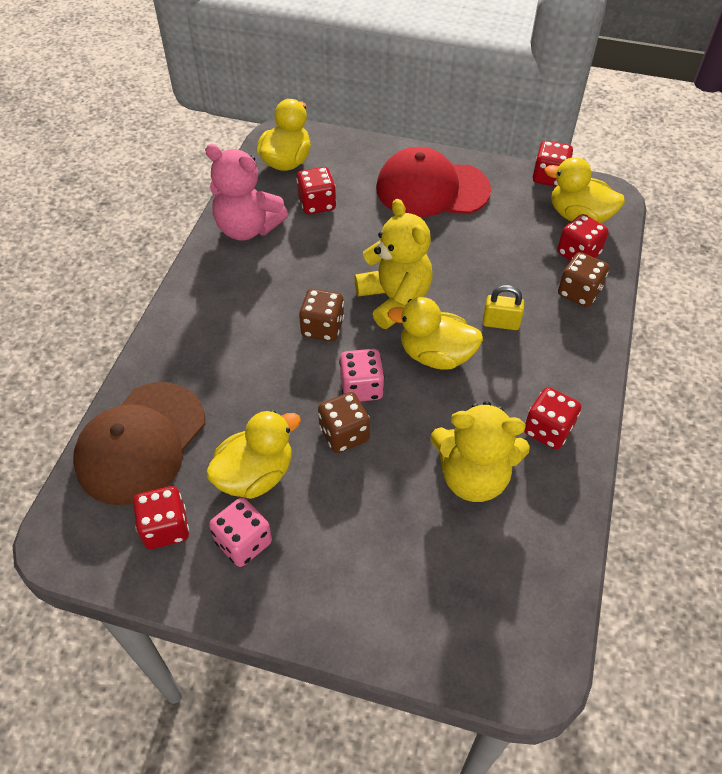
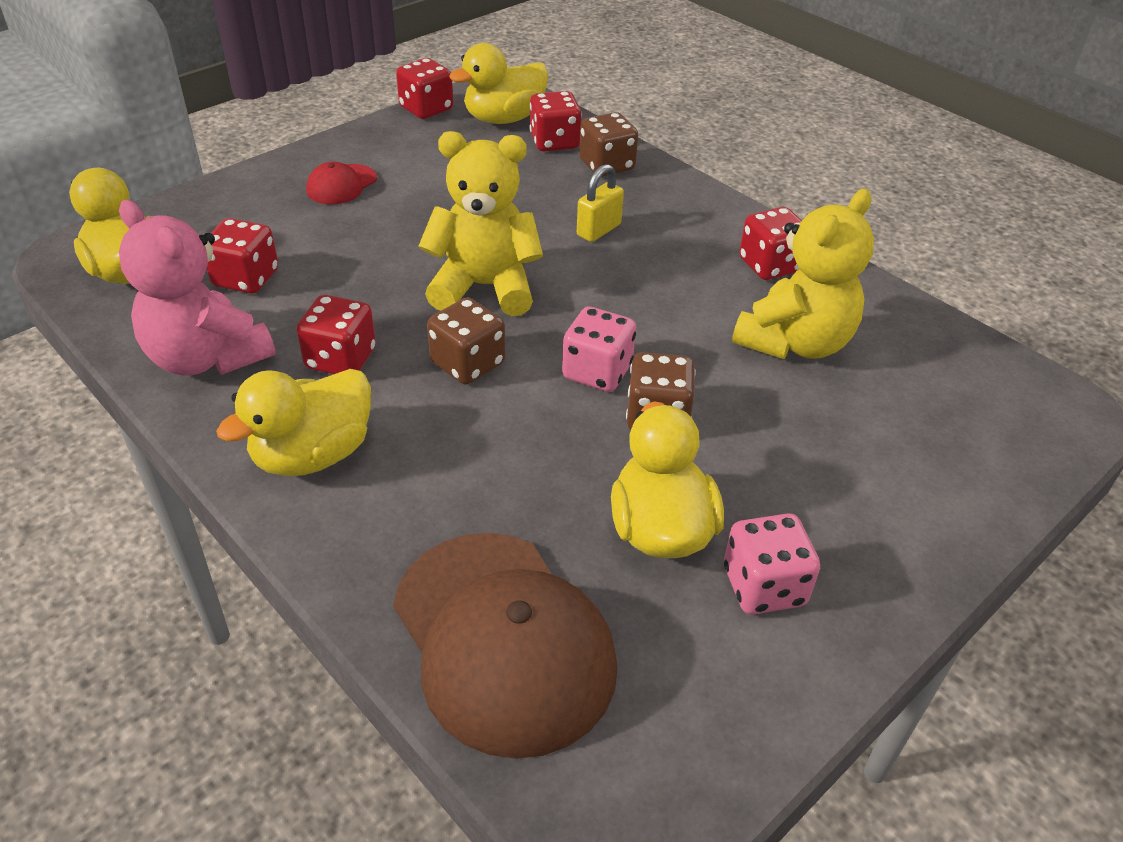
camera: 60 degrees left, 10 degrees down
red dice [133,486,189,549] -> red dice moved to [297,295,376,374]
pink teddy bear [205,144,288,240] -> pink teddy bear turned 75 degrees clockwise [119,200,276,376]
red cap [376,147,491,217] -> red cap [306,162,377,204], size x0.46
yellow duck [387,297,483,370] -> yellow duck moved to [216,369,371,476]

